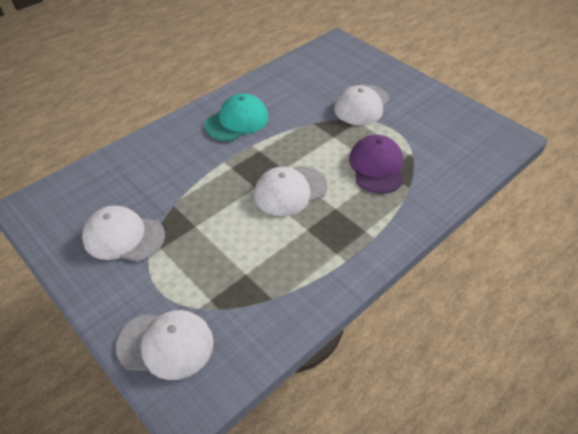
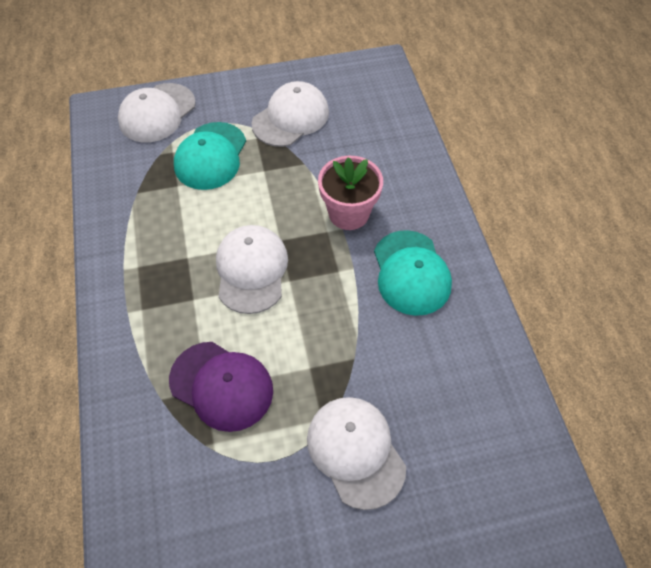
camera: 120 degrees right, 10 degrees up
none -> turquoise cap [174,122,246,190]
none -> pink flower pot [318,156,383,230]

